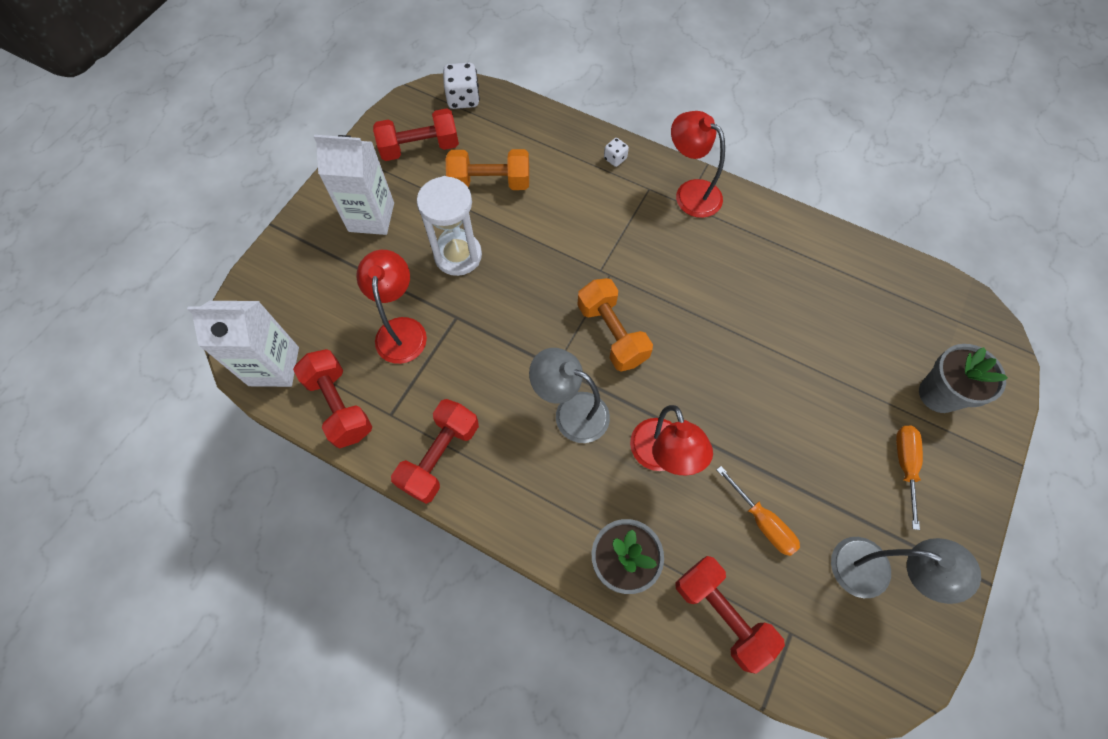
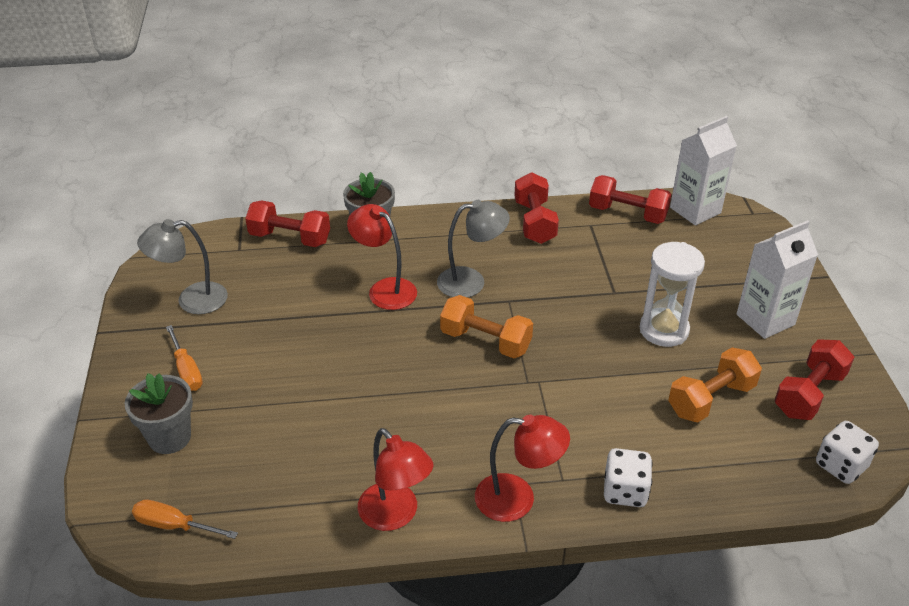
camera: 145 degrees right, 25 degrees down
red lamp [356,250,427,364] -> red lamp moved to [358,428,434,531]
white dice [604,138,629,167] -> white dice [604,448,653,507], size x1.78
orange screwdriver [716,466,800,556] -> orange screwdriver moved to [132,500,238,539]

